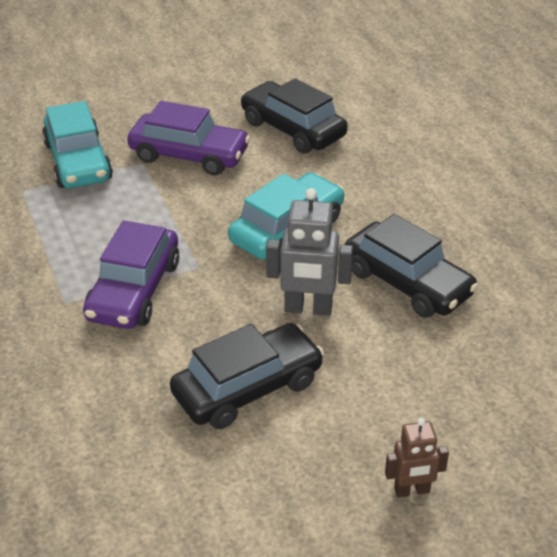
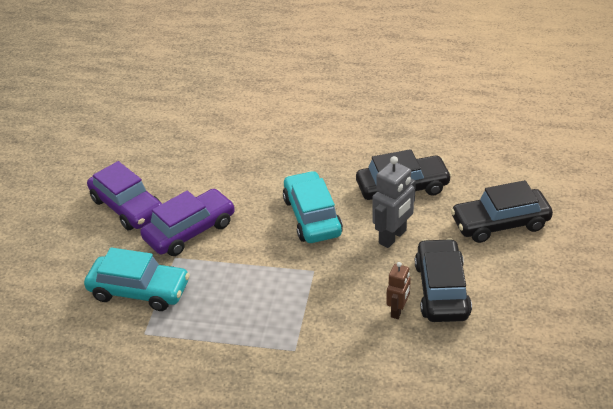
camera: 55 degrees left, 0 degrees up
purple car [83,221,179,329] -> purple car moved to [87,161,162,230]
black car [241,78,348,154] -> black car moved to [451,180,553,243]
brown robot [385,418,449,497] -> brown robot moved to [386,262,411,319]

